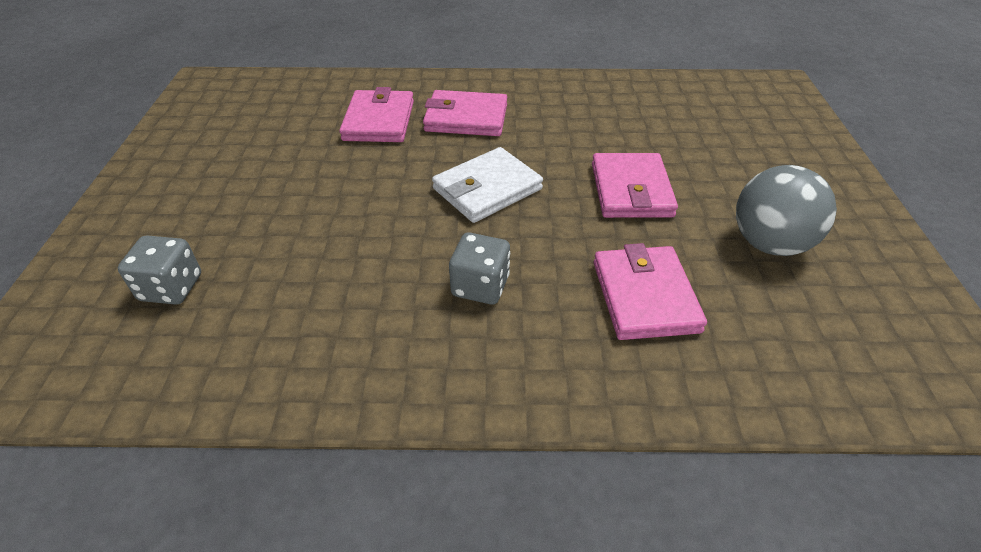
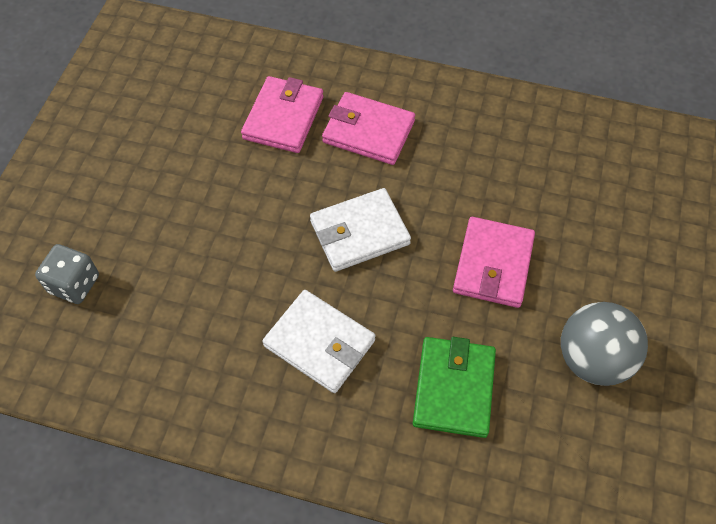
camera: 15 degrees right, 15 degrees up
grey dice [449,233,510,305] -> white wallet [263,290,375,393]
pink wallet [594,243,707,340] -> green wallet [413,337,496,438]

